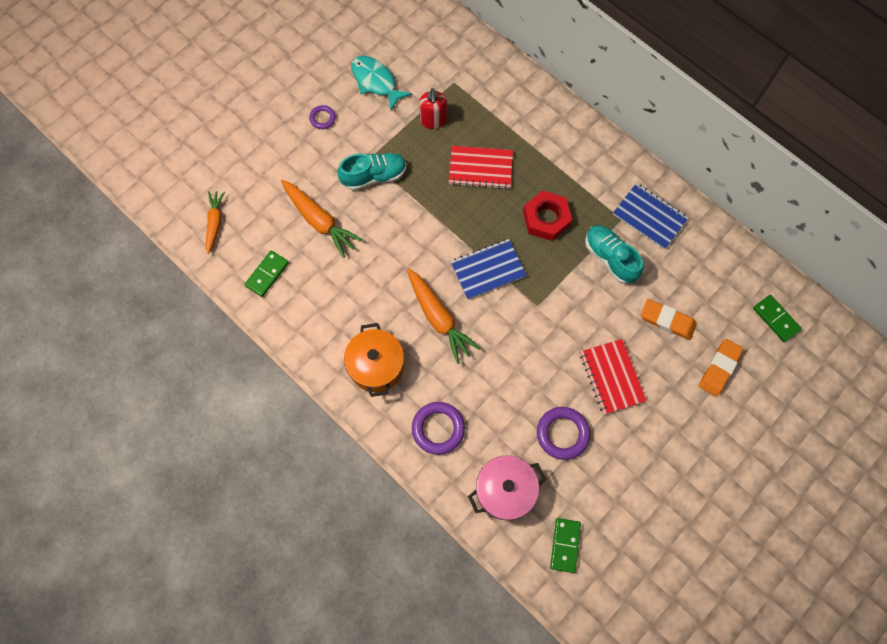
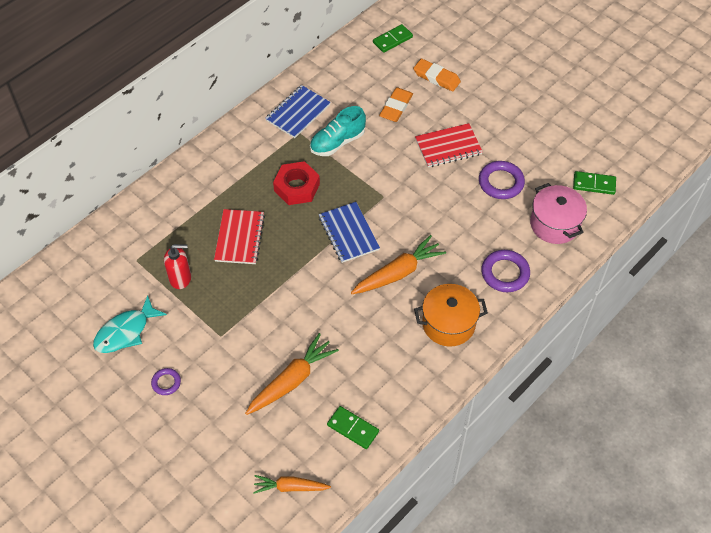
camera: 90 degrees left, 15 degrees down
turquoise shoe [338,153,407,190] -> none

